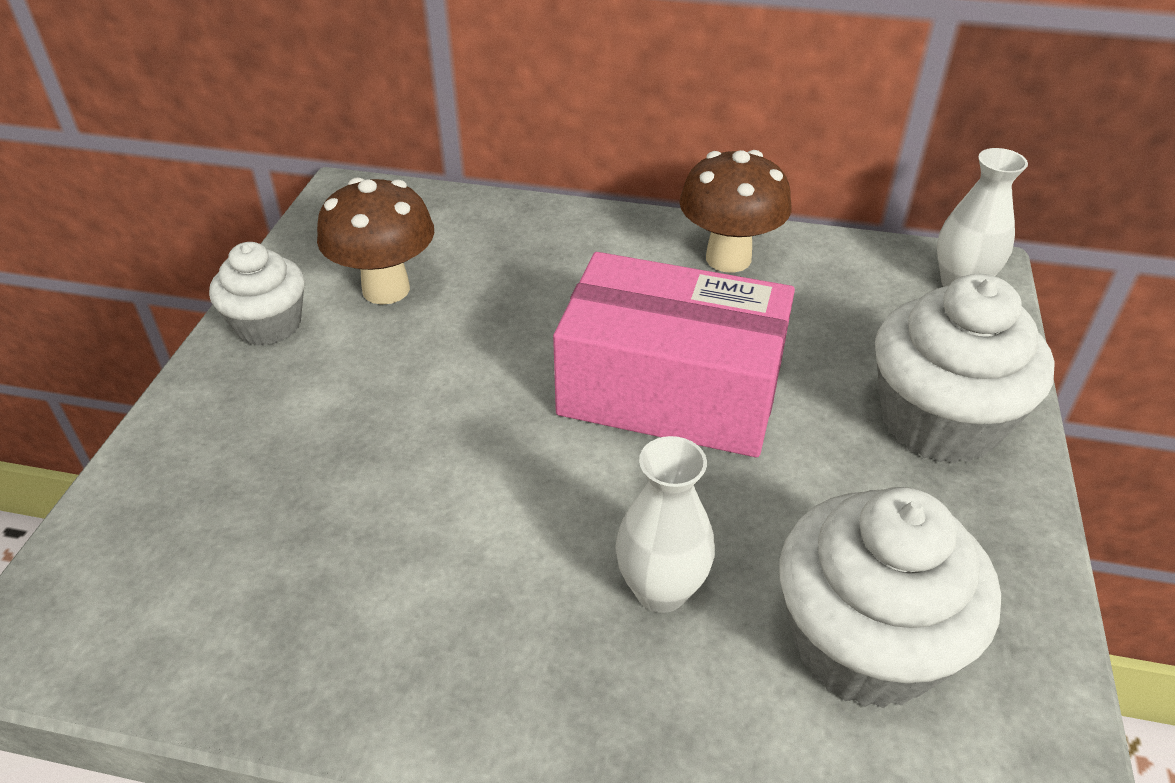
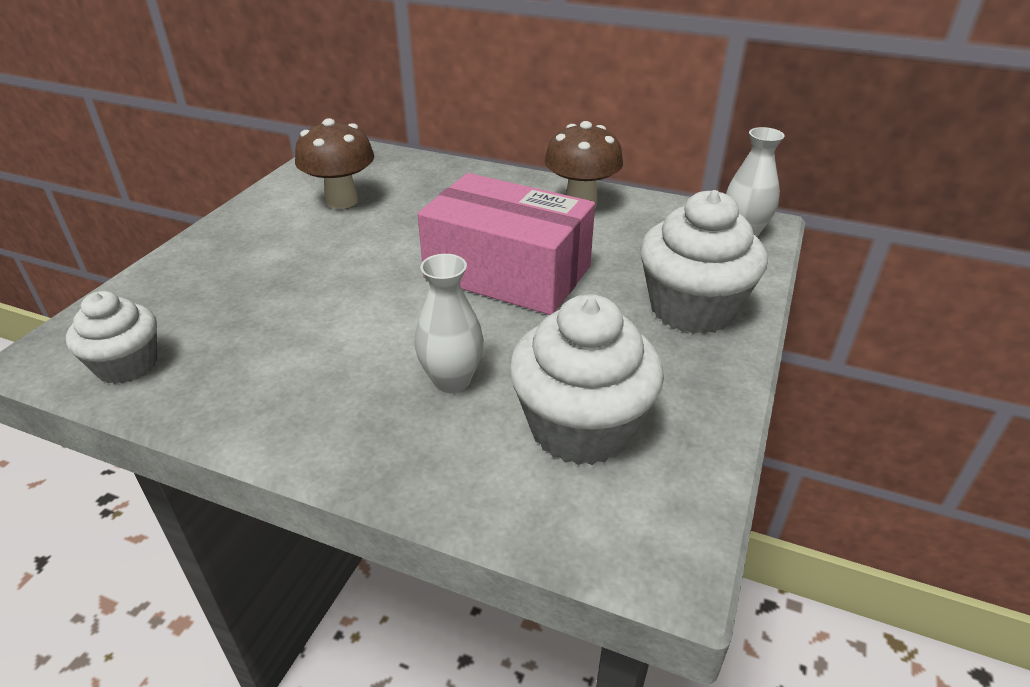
camera: 10 degrees right, 5 degrees down
white cupcake [209,242,304,346] -> white cupcake moved to [66,291,157,384]

